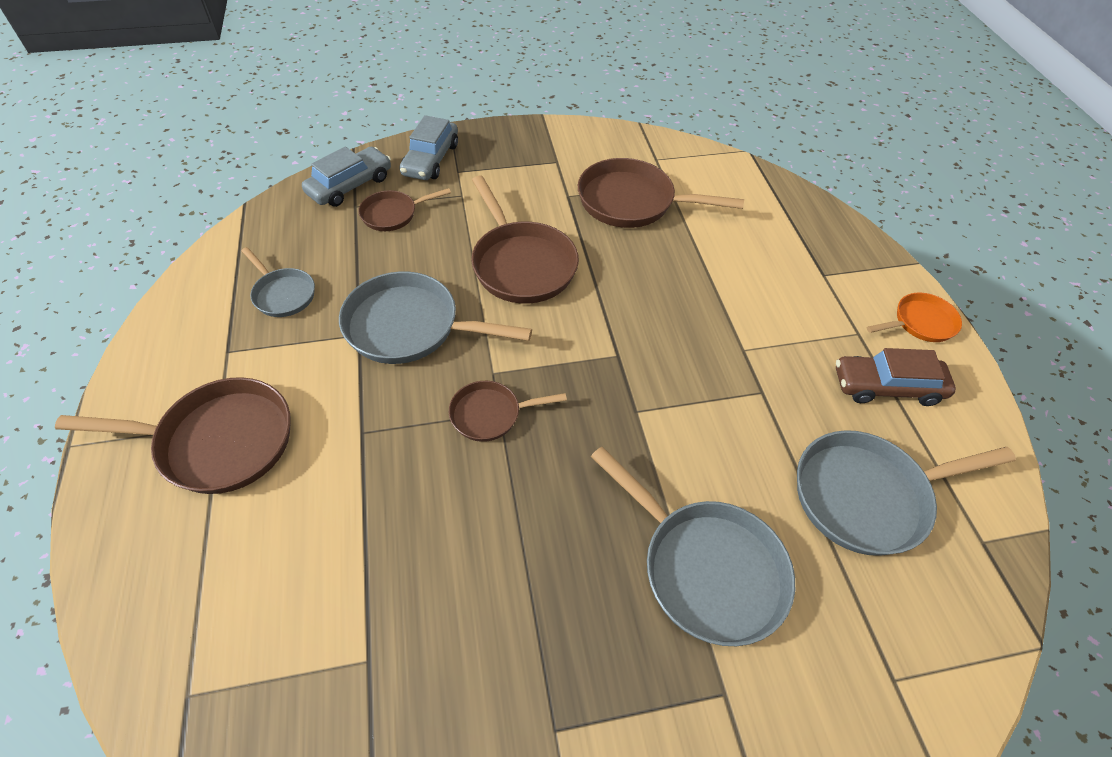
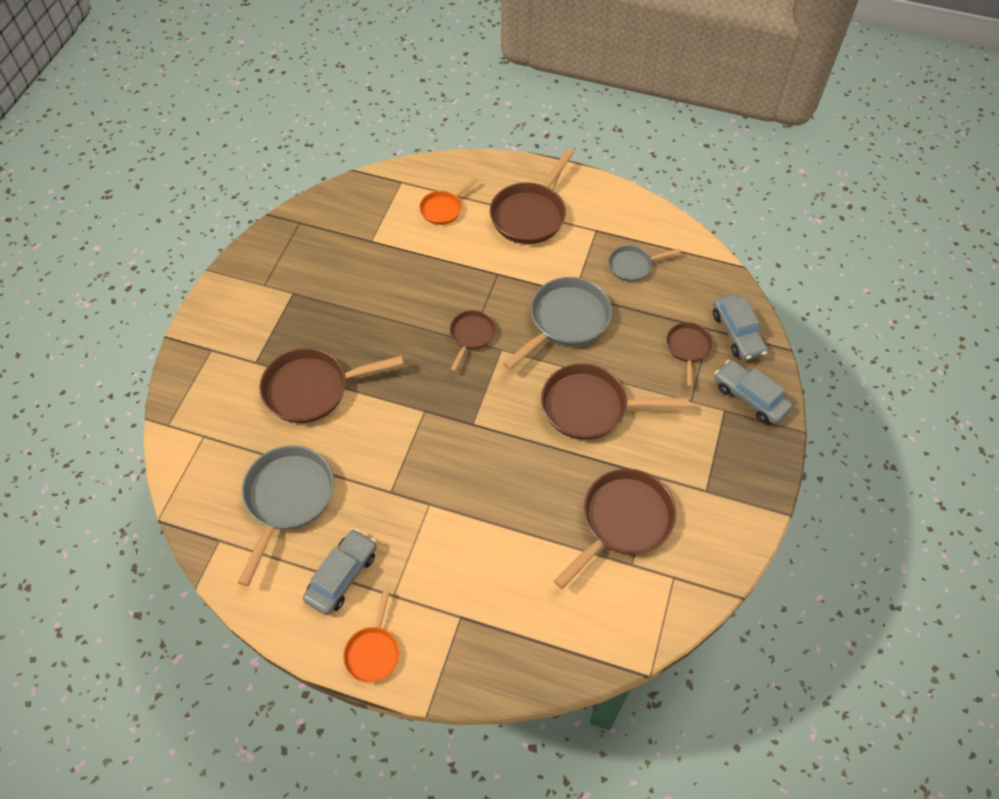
camera: 120 degrees right, 5 degrees up
grey pan [591,446,795,646] -> brown pan [260,348,404,423]
brown car [836,348,956,406] -> grey car [303,529,377,615]
none -> orange pan [419,177,478,225]

